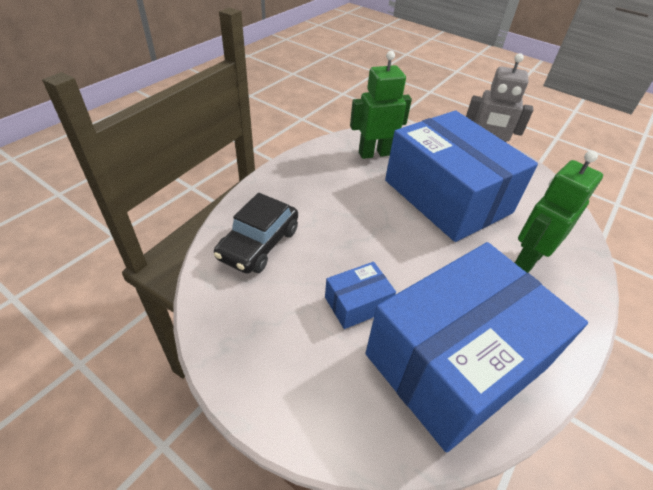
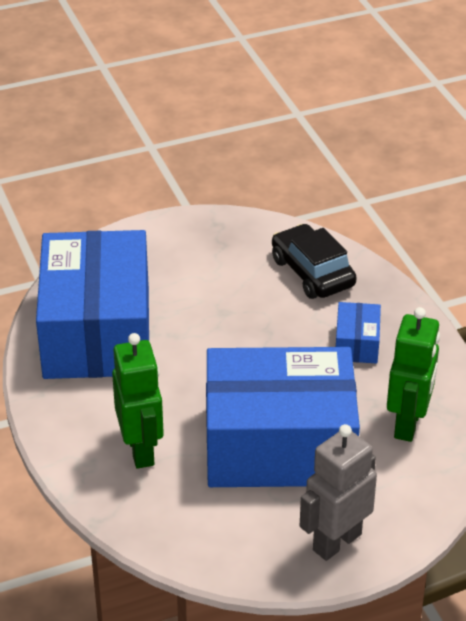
camera: 125 degrees right, 5 degrees down
blue box [325,262,396,329] -> blue box moved to [336,302,381,364]

